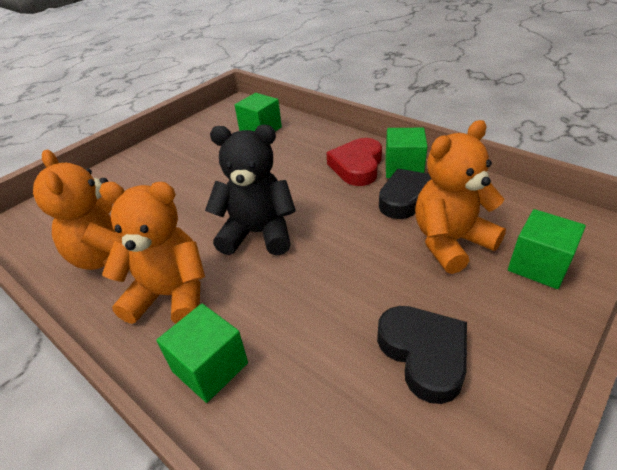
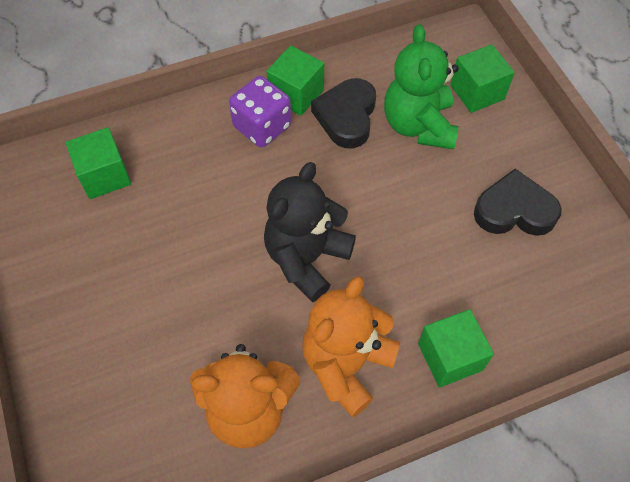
camera: 65 degrees left, 20 degrees up
red heart [327,138,382,186] -> purple dice [229,76,291,148]
orange teddy bear [415,120,506,274] -> green teddy bear [384,24,459,150]

